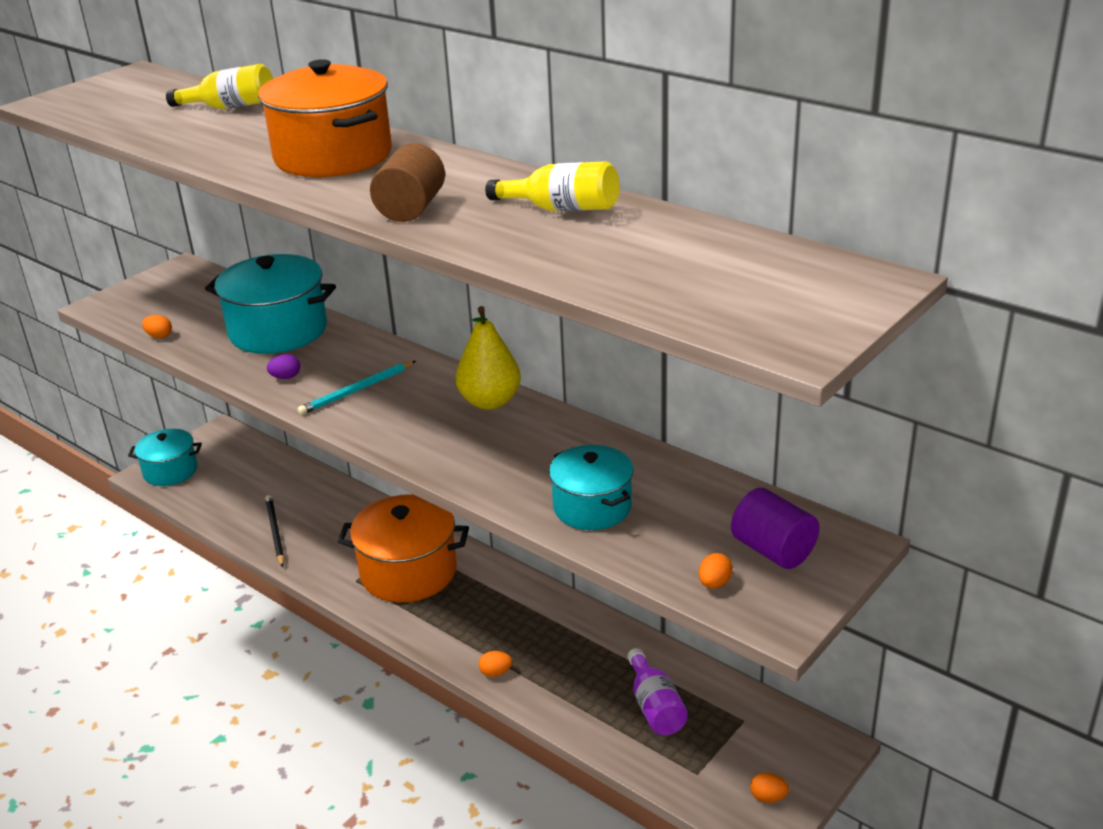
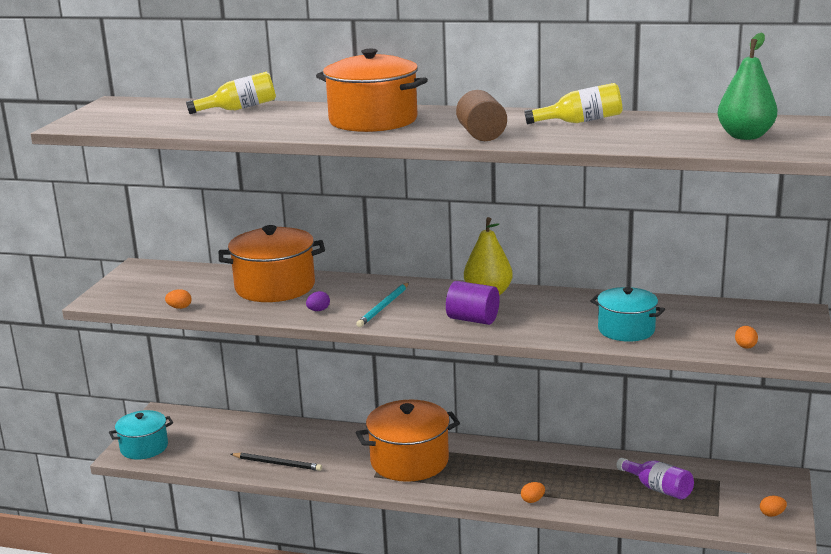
camera: 25 degrees left, 10 degrees down
turquoise pot [205,254,336,354] -> orange pot [219,225,325,302]
black pencil [265,495,285,567] -> black pencil turned 150 degrees clockwise [231,453,322,471]
purple cylinder [731,488,819,569] -> purple cylinder moved to [446,281,500,325]
none -> green pear [718,32,777,140]

